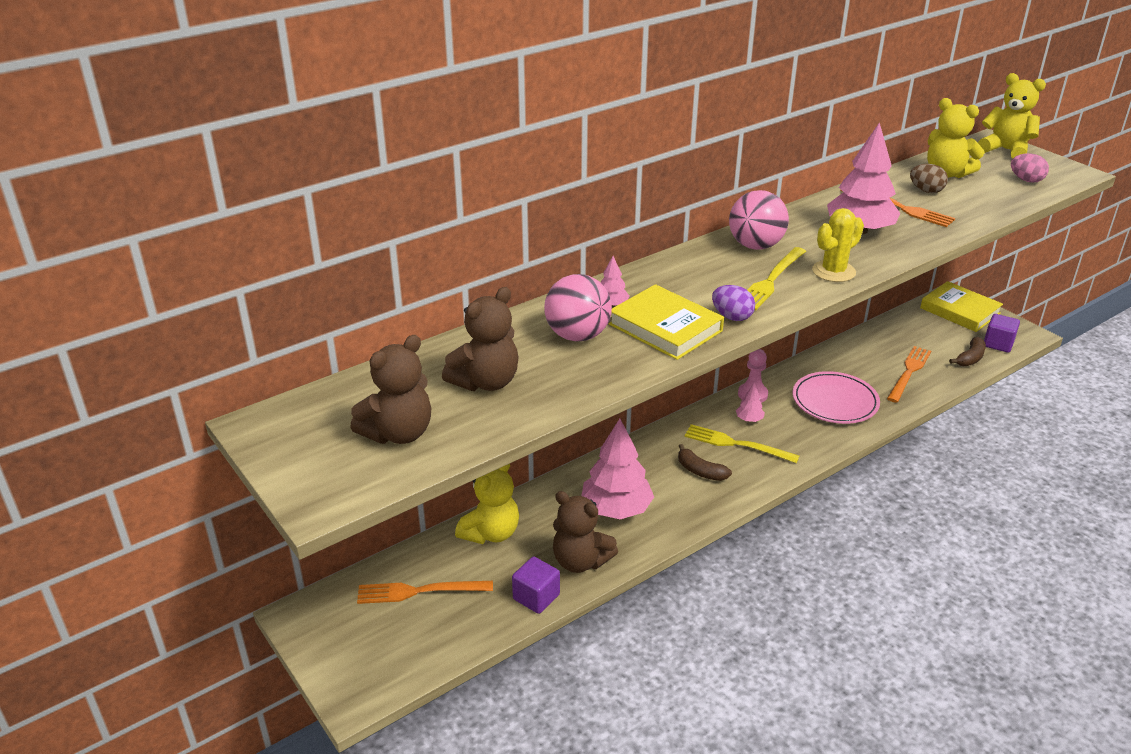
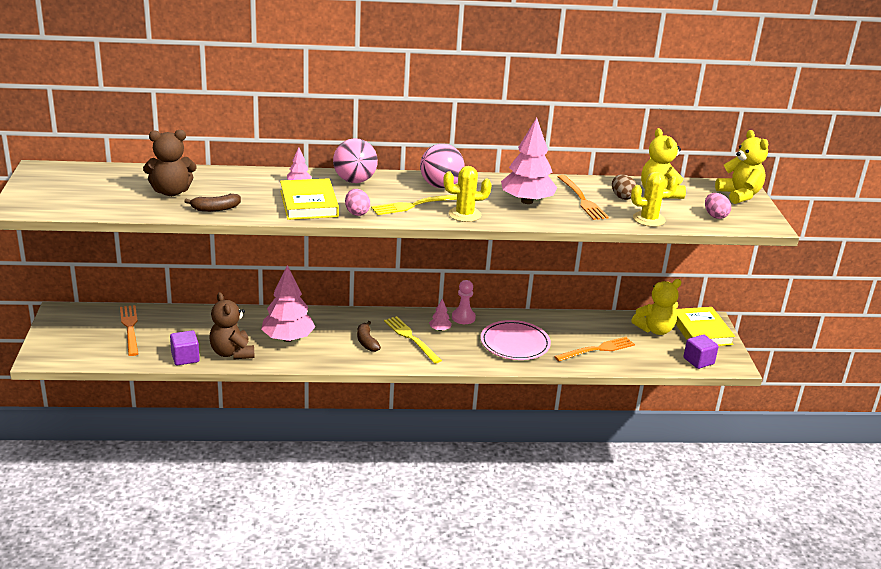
camera: 30 degrees right, 5 degrees down
brown teddy bear [350,335,431,444] -> none
orange fork [357,581,493,604] -> orange fork turned 45 degrees clockwise [120,305,138,356]
yellow teddy bear [455,464,519,544] -> yellow teddy bear moved to [631,279,681,335]
pink ball [544,274,612,342] -> pink ball moved to [333,138,378,183]
purple egg [712,285,755,321] -> pink egg [345,189,370,216]
brown banana [949,337,986,366] -> brown banana moved to [184,194,241,212]
none -> yellow cactus [631,171,678,227]

